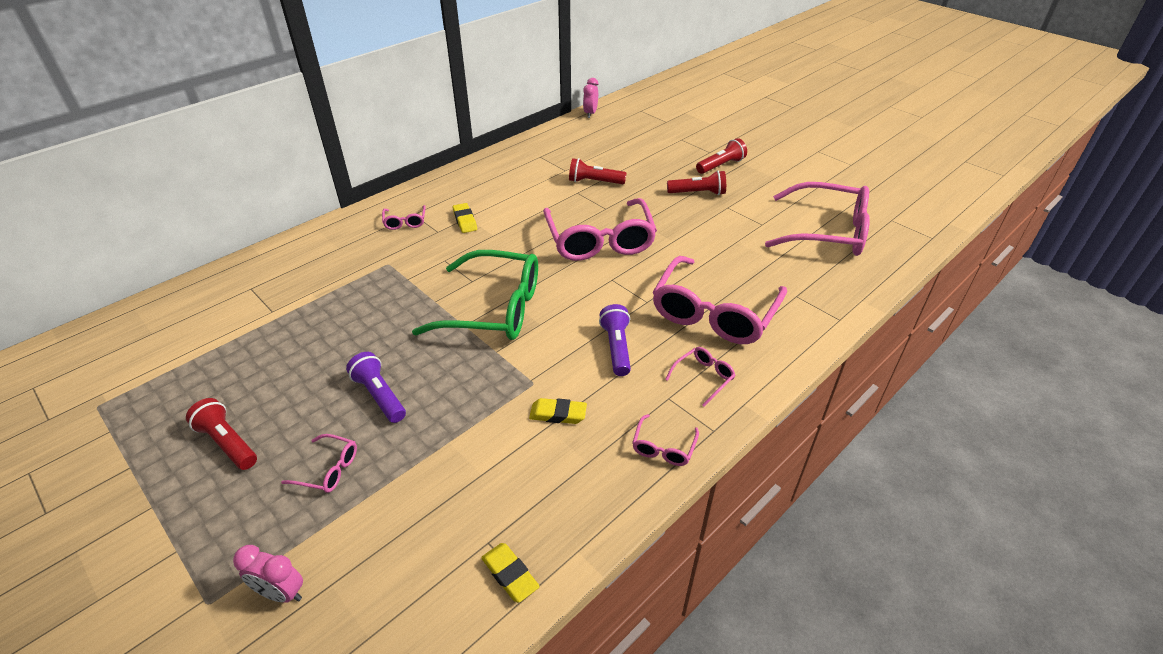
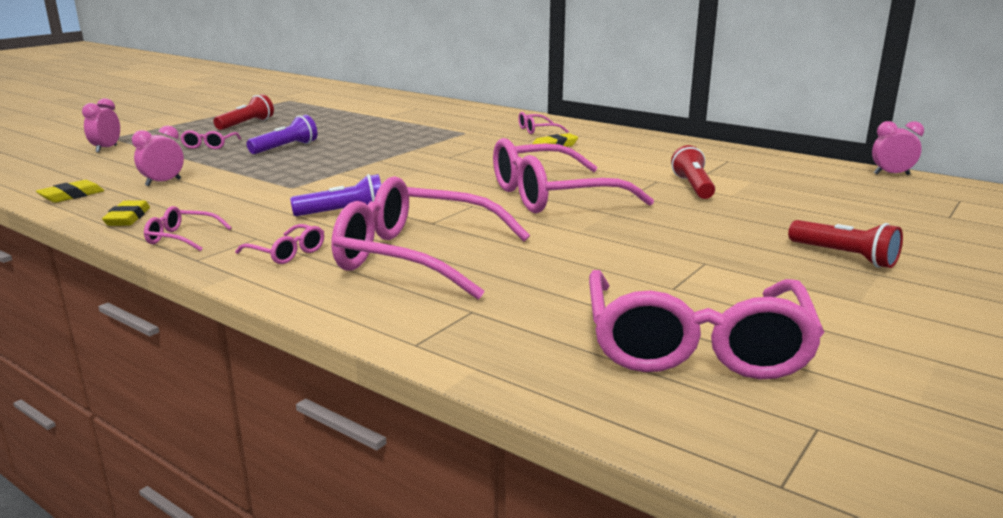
camera: 80 degrees right, 20 degrees down
green glasses [412,250,538,340] -> none
yellow eraser [529,398,587,424] -> yellow eraser moved to [102,200,150,226]
red flashlight [667,170,726,195] -> none
none -> pink clock [132,125,184,186]

